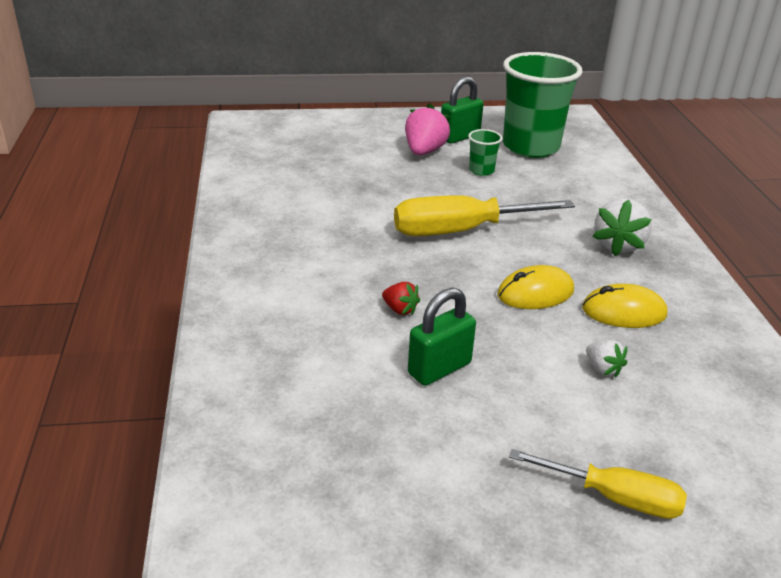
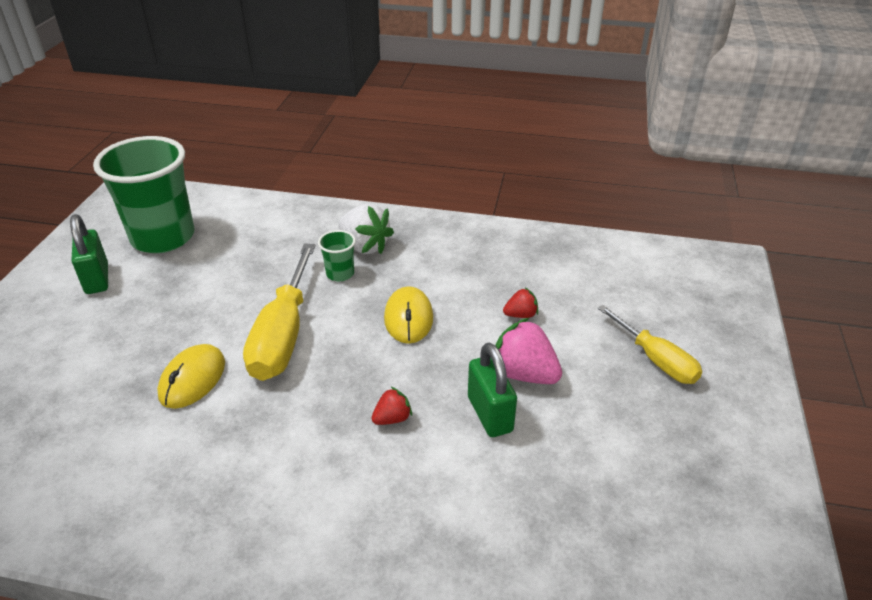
camera: 70 degrees left, 5 degrees up
pink strawberry [405,103,450,155] -> pink strawberry moved to [495,317,562,384]
green cup [468,129,502,176] -> green cup moved to [318,230,356,281]
yellow screwdriver [509,449,687,519] -> yellow screwdriver turned 105 degrees clockwise [598,305,702,384]
yellow mouse [582,284,667,328] -> yellow mouse moved to [157,344,225,409]
white strawberry [586,340,627,378] -> red strawberry [503,287,538,318]

